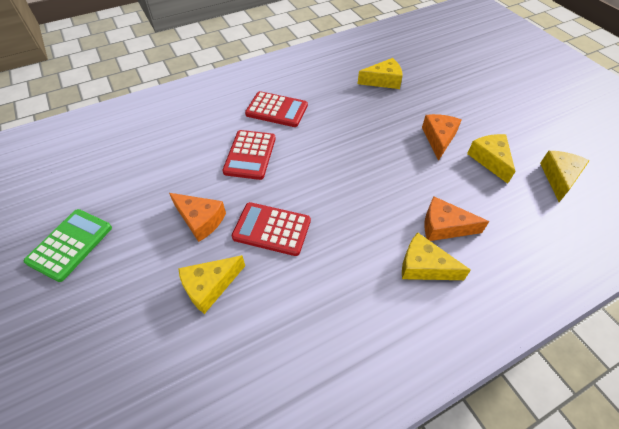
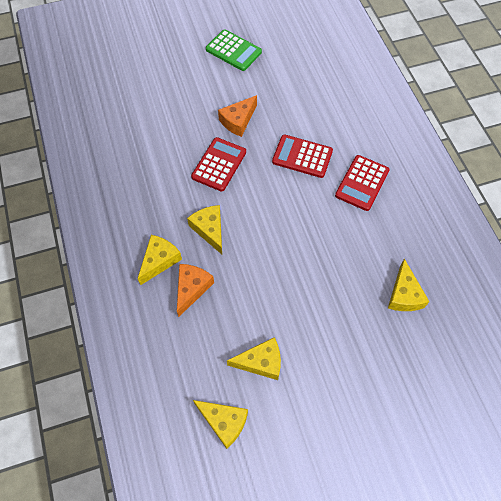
camera: 100 degrees right, 10 degrees up
yellow cheese [178,255,245,314] -> yellow cheese moved to [187,205,222,254]
orange cheese [422,114,461,161] -> none

